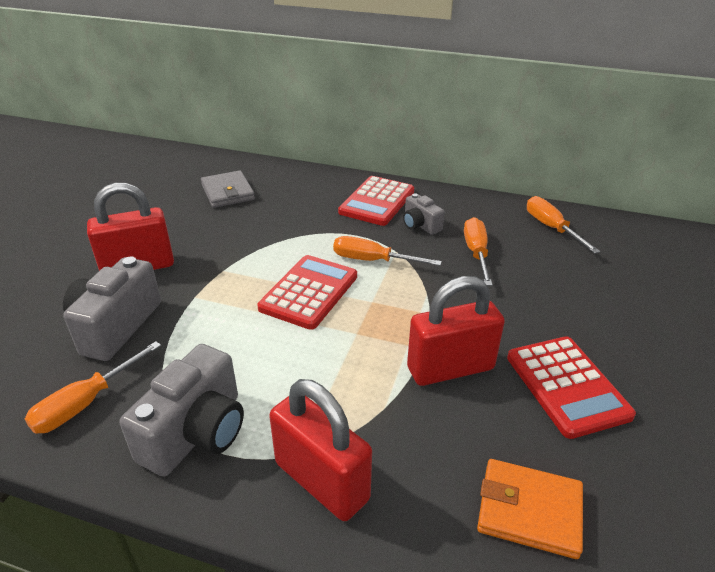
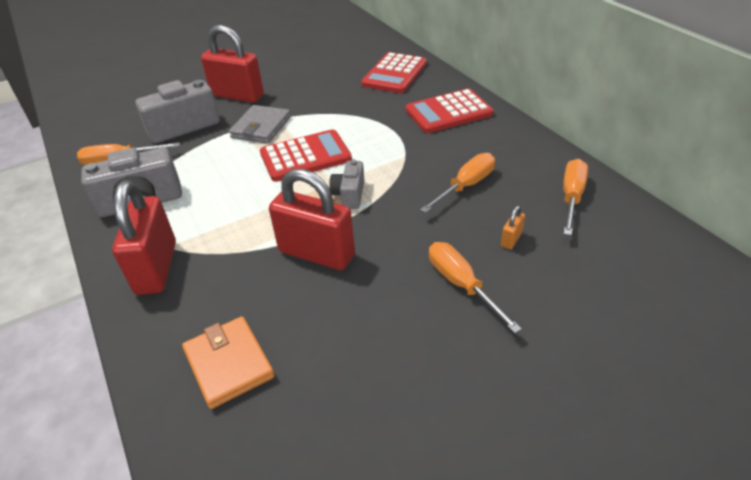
camera: 45 degrees right, 5 degrees up
grey wallet [201,170,255,208] -> grey wallet moved to [229,105,291,144]
orange screwdriver [333,236,442,266] -> orange screwdriver moved to [429,242,522,333]
grey camera [403,193,445,235] -> grey camera moved to [329,160,364,209]
red calculator [507,337,636,439] -> red calculator moved to [361,52,427,93]
none -> orange padlock [501,206,525,249]

